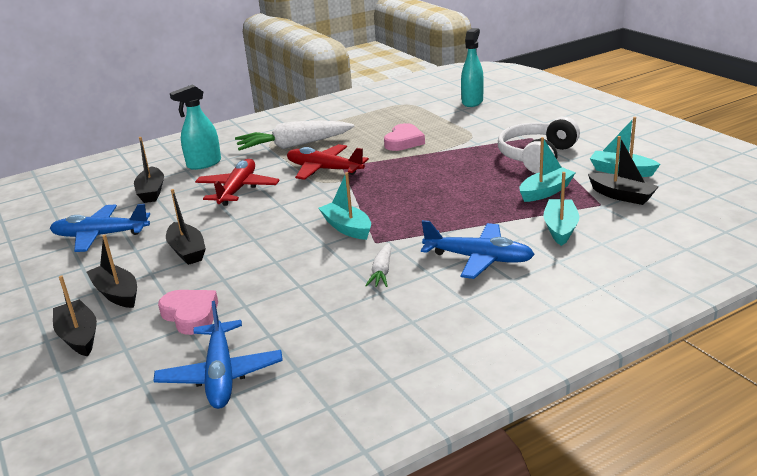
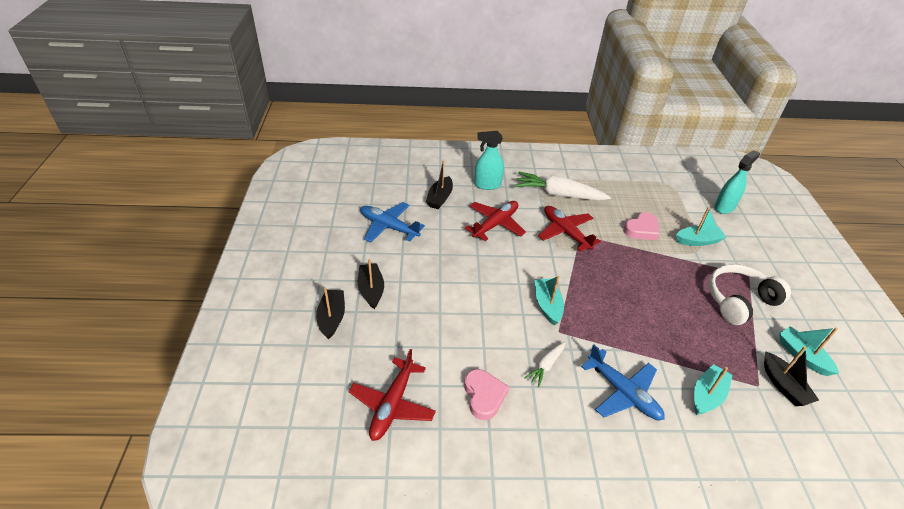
camera: 25 degrees right, 15 degrees up
blue plane [154,301,283,409] -> red plane [349,349,436,441]
pink heart [158,290,218,335] -> pink heart moved to [464,369,509,420]
black boat [166,189,206,265] -> none
turquoise boat [520,137,576,202] -> turquoise boat moved to [676,207,727,246]

